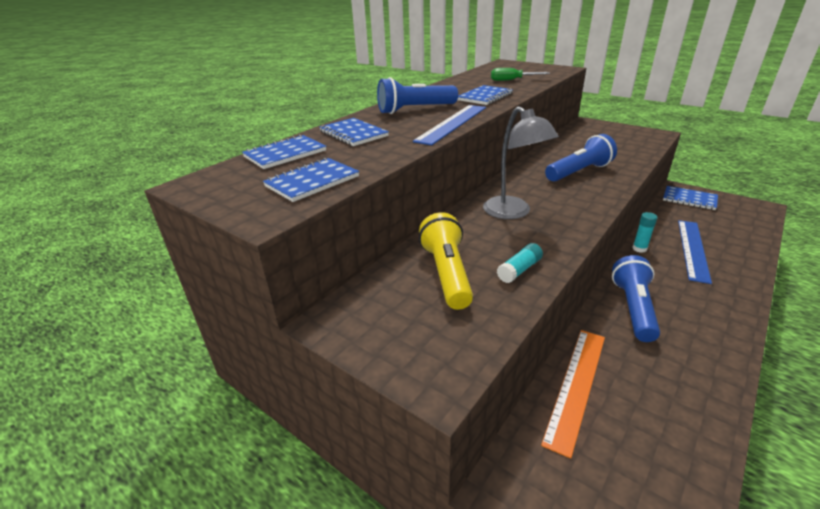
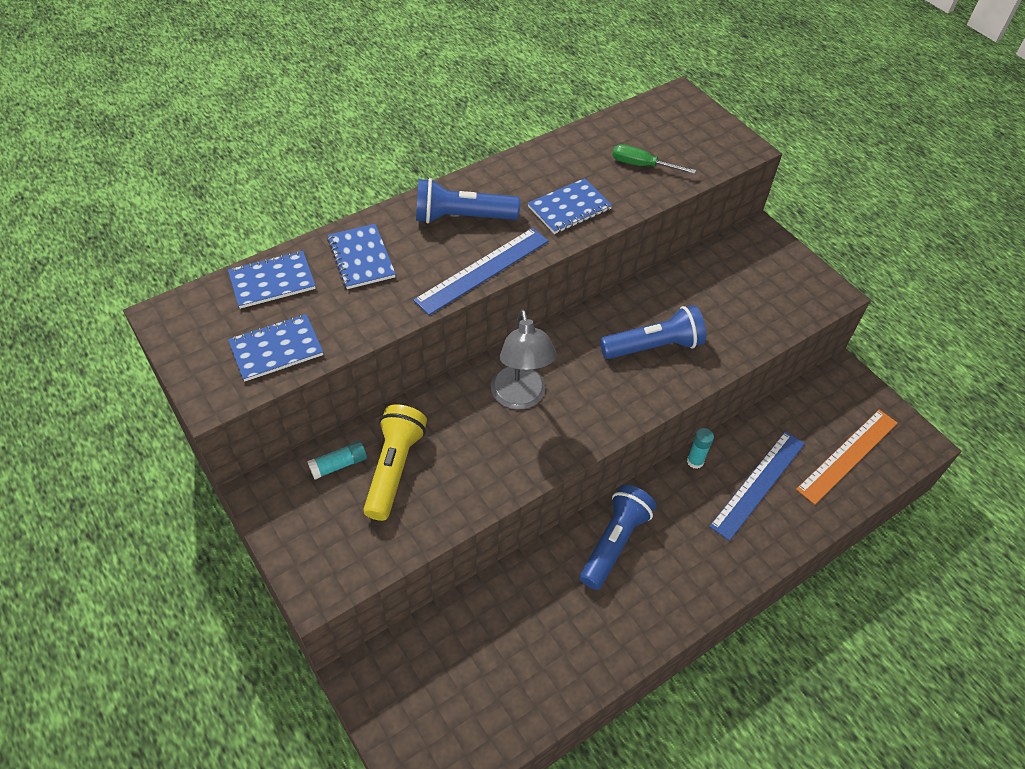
camera: 15 degrees right, 20 degrees up
turquoise glue stick [497,243,543,283] -> turquoise glue stick moved to [307,441,367,479]
orange ruler [541,330,605,459] -> orange ruler moved to [796,409,898,505]
blue notebook [663,186,718,210] -> none

